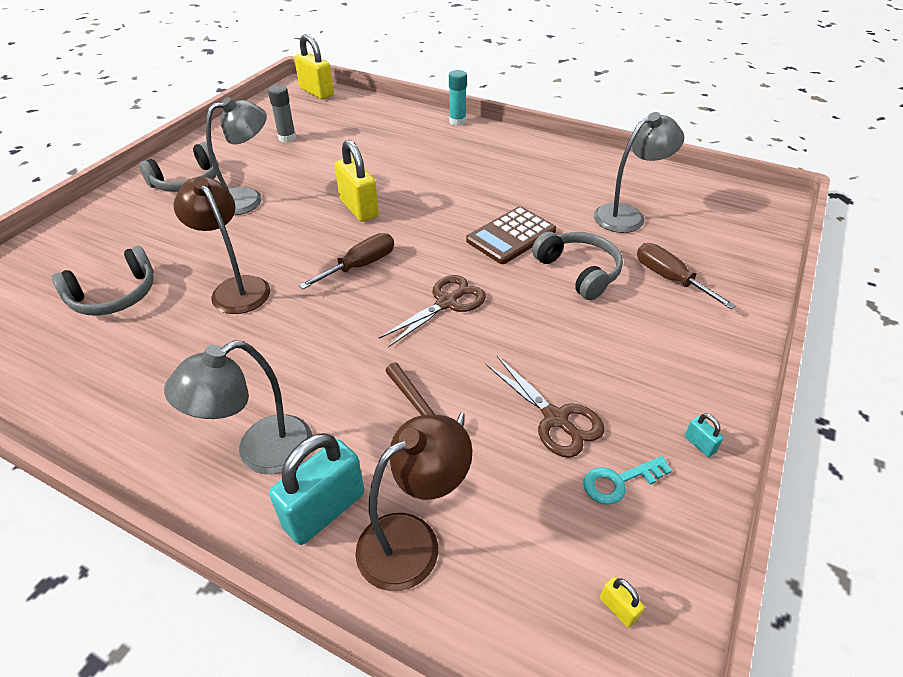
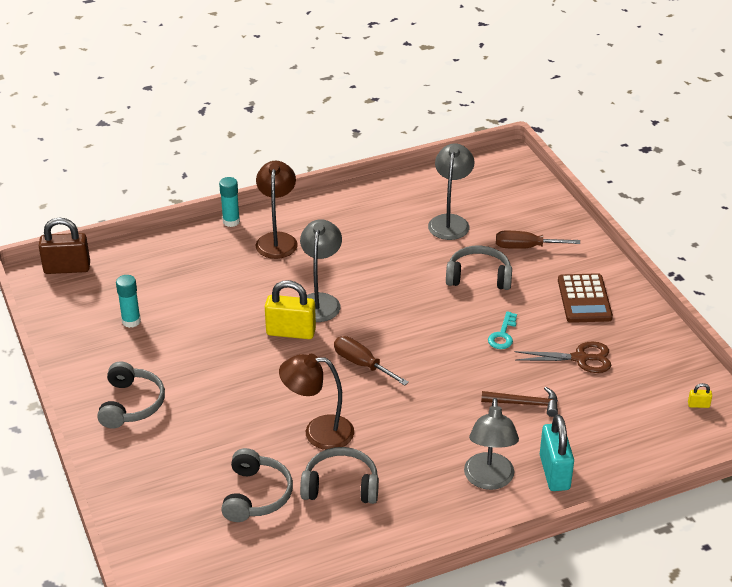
camera: 50 degrees left, 5 degrees down
grey lamp [206,97,267,215] -> grey lamp moved to [300,219,342,322]
grey glue stick [268,85,296,143] -> turquoise glue stick [116,275,141,328]
yellow padlock [294,34,334,99] -> brown padlock [39,218,90,274]
brown screwdriver [299,233,394,289] -> brown screwdriver turned 45 degrees counterclockwise [334,336,409,386]
brown lamp [355,415,472,591] -> brown lamp moved to [256,161,298,259]
brown scissors [379,275,486,347] -> none
brown calculator [466,206,556,264] -> brown calculator moved to [558,273,613,323]
turquoise key [583,456,672,505] -> turquoise key moved to [488,312,517,349]
turquoise padlock [685,413,724,457] -> none
none -> grey headphones [300,447,379,504]

